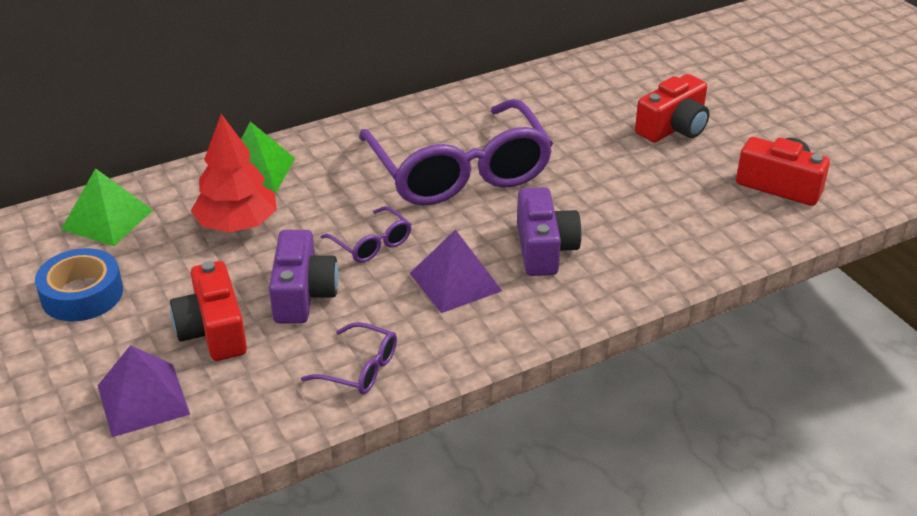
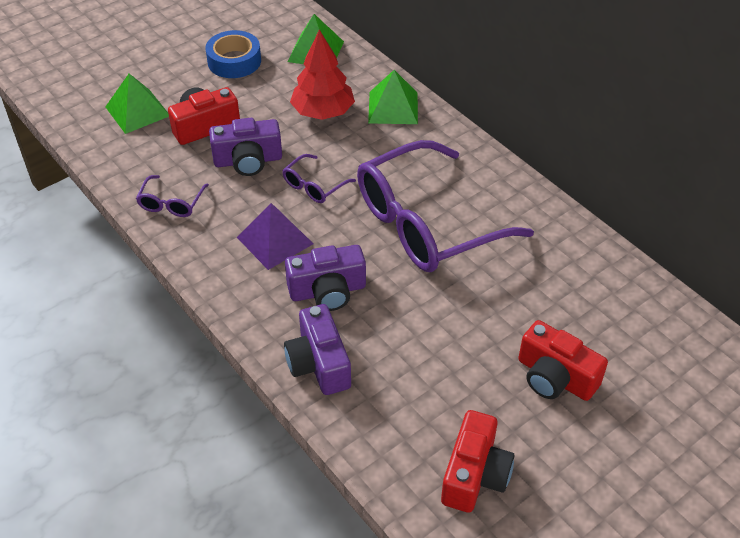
camera: 80 degrees right, 10 degrees up
purple pyramid [98,345,190,437] -> green pyramid [105,74,169,134]
none -> purple camera [284,304,351,395]

